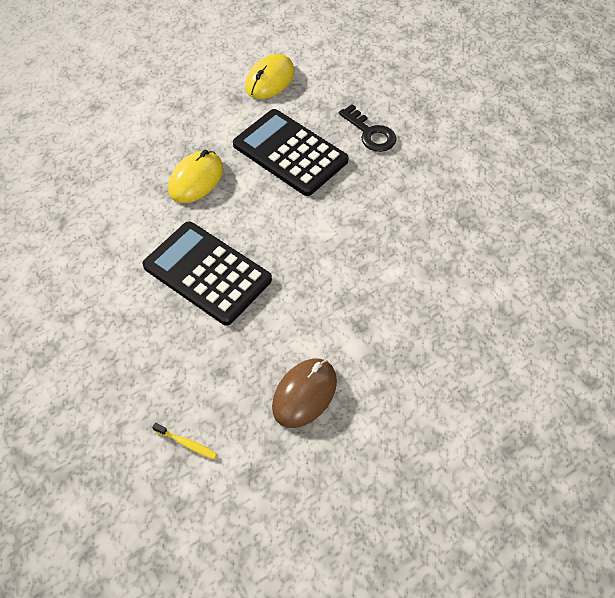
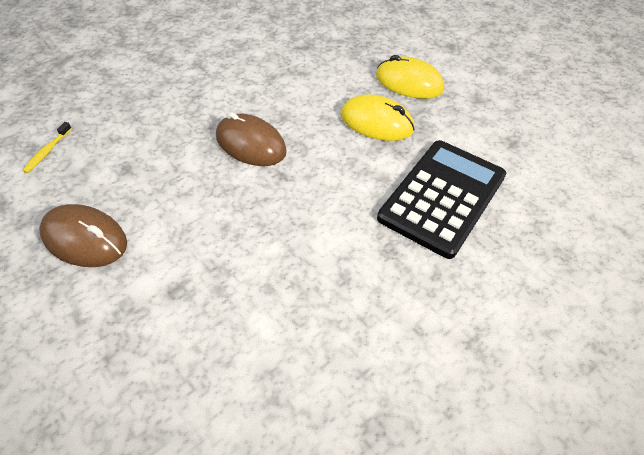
camera: 80 degrees right, 5 degrees down
black calculator [142,221,272,326] -> brown mouse [216,112,287,166]
yellow mouse [245,54,294,99] -> yellow mouse moved to [376,55,444,99]
black key [339,104,397,152] -> none

